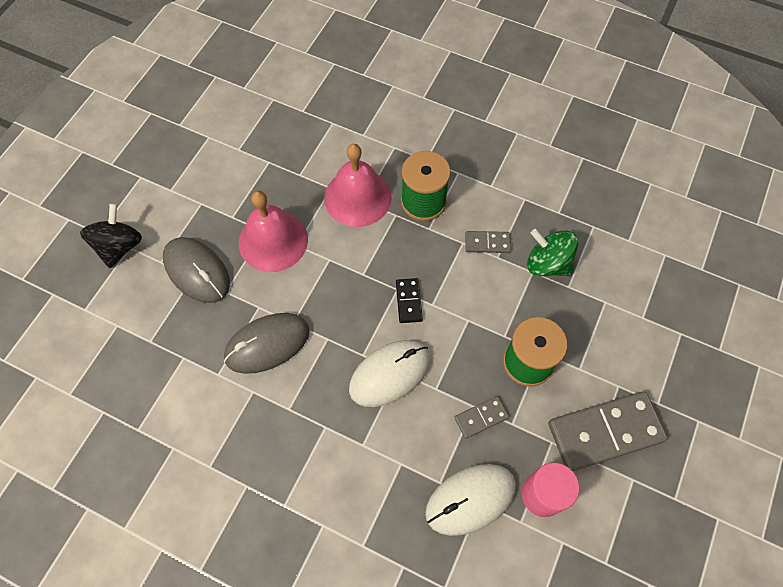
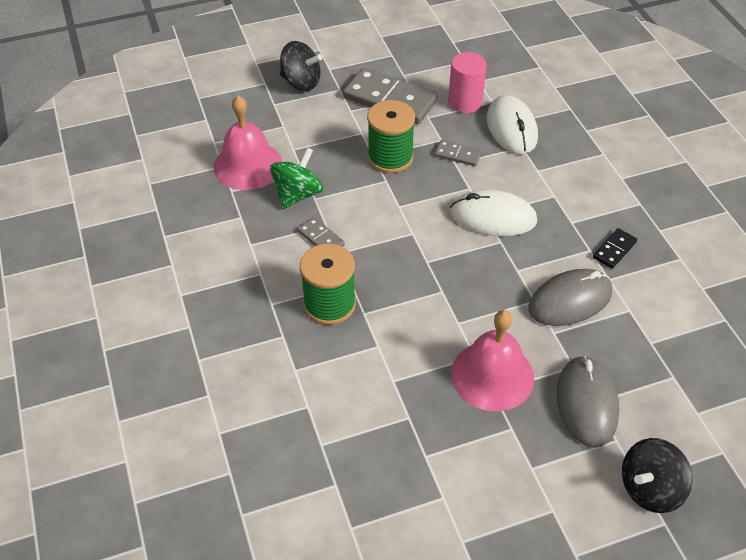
camera: 135 degrees left, 15 degrees down
grey mouse [224,313,310,374] -> grey mouse turned 45 degrees counterclockwise [528,269,612,326]
pink bell [324,144,392,227] -> pink bell moved to [214,95,282,190]
black domino [396,278,423,323] -> black domino moved to [593,228,637,269]
white mouse [425,464,516,536] -> white mouse turned 60 degrees clockwise [486,95,538,154]
green spinning top [527,229,578,276] -> green spinning top turned 135 degrees counterclockwise [270,148,323,209]
none -> black spinning top [280,41,322,91]

